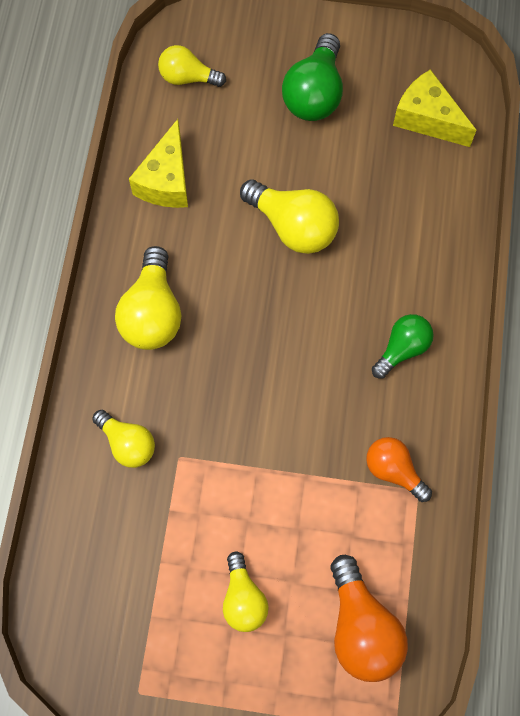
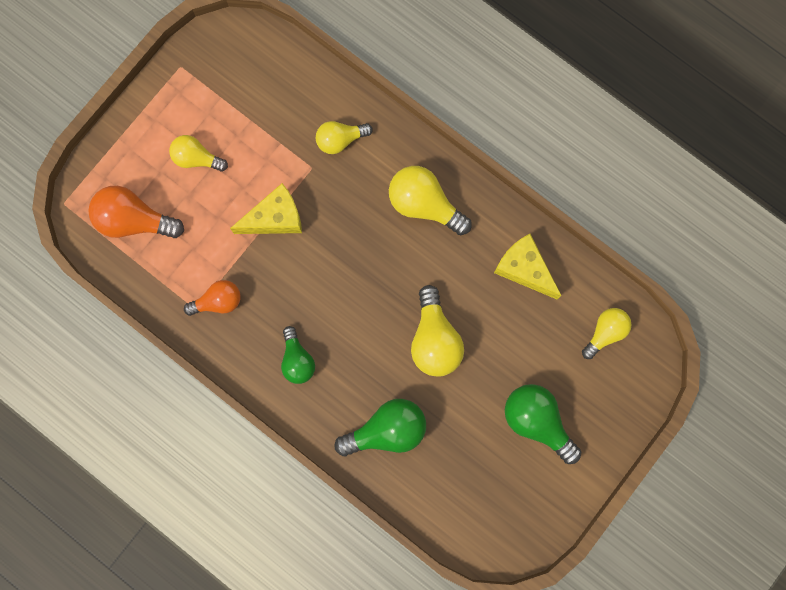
camera: 120 degrees right, 10 degrees up
yellow light bulb [240,179,339,254] -> yellow light bulb turned 75 degrees counterclockwise [411,285,464,377]
yellow cheese [393,69,476,147] -> yellow cheese moved to [230,183,302,234]
none -> green light bulb [334,399,426,456]

